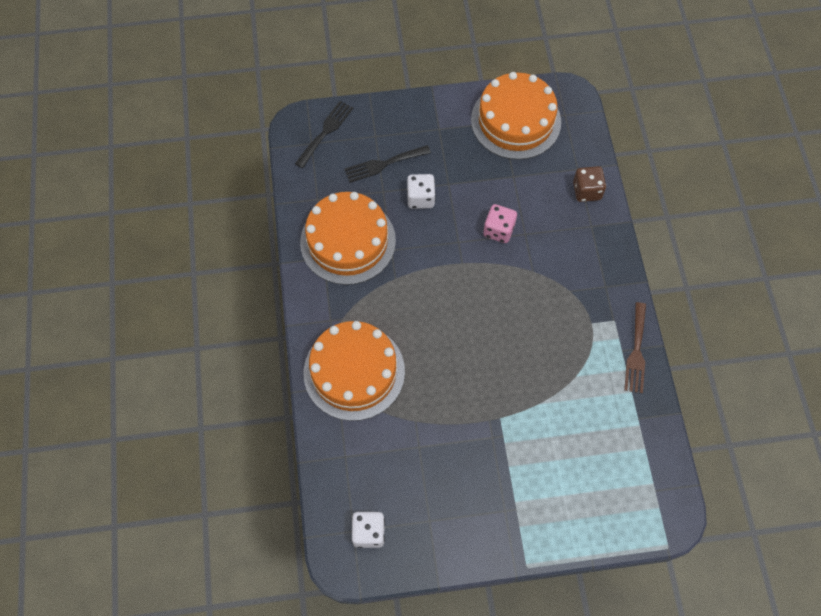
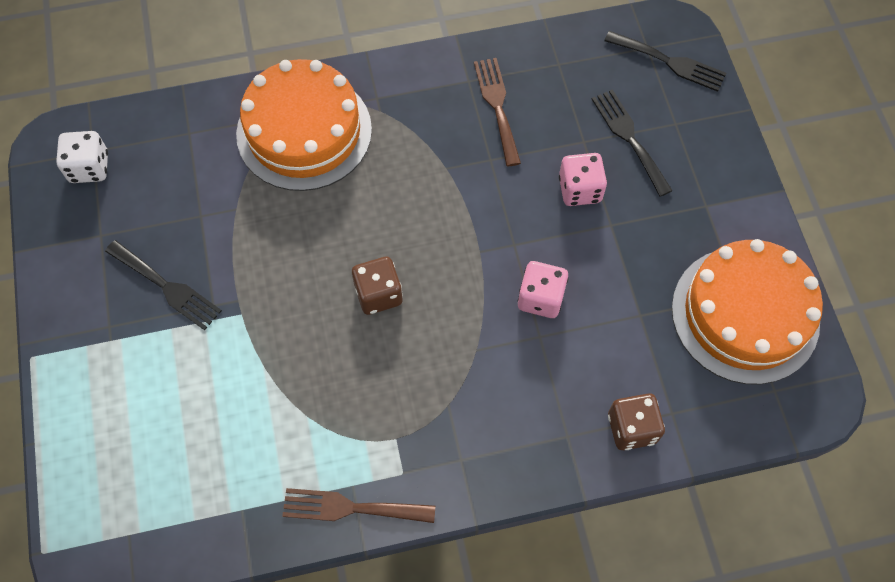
camera: 85 degrees right, 0 degrees up
orange cake [300,192,396,285] -> brown fork [474,58,521,166]
white dice [407,174,436,209] -> pink dice [559,153,607,206]
none -> black fork [105,240,222,330]
none -> brown dice [352,257,403,315]

